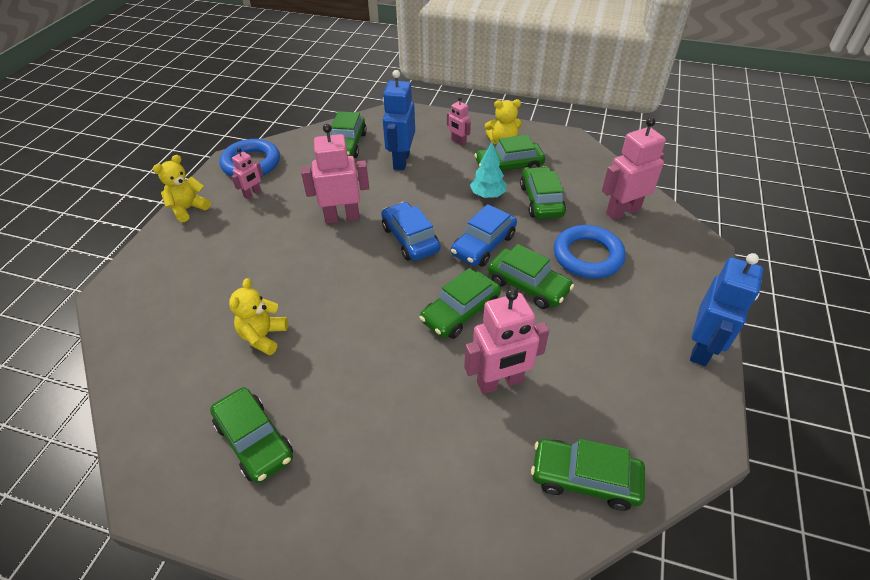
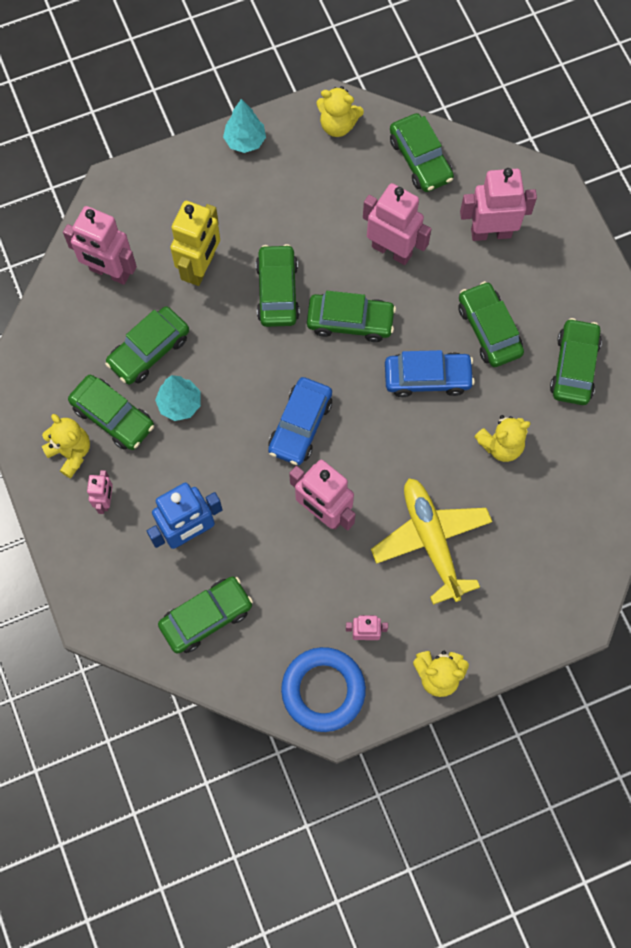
camera: 130 degrees left, 25 degrees up
blue car [451,204,517,267] -> blue car moved to [385,350,475,397]
blue ring [554,225,626,279] -> yellow robot [170,201,220,286]
blue robot [690,253,763,366] -> turquoise tree [223,99,266,153]
none -> yellow teddy bear [316,86,364,137]
none -> yellow plane [371,478,492,605]
none -> green car [458,281,524,367]
none -> pink robot [460,168,537,241]

